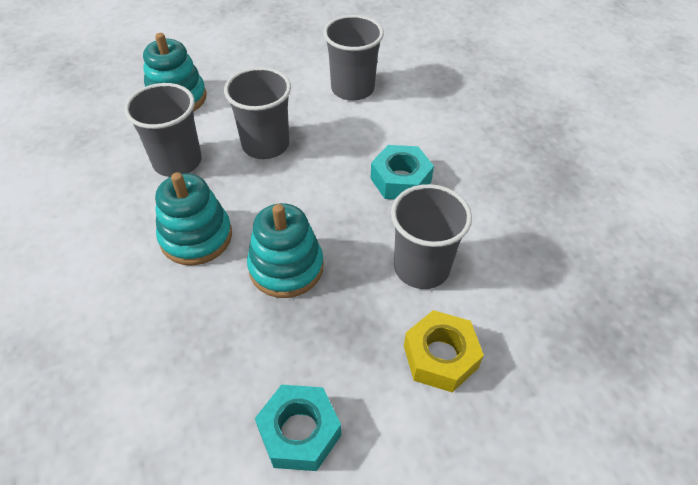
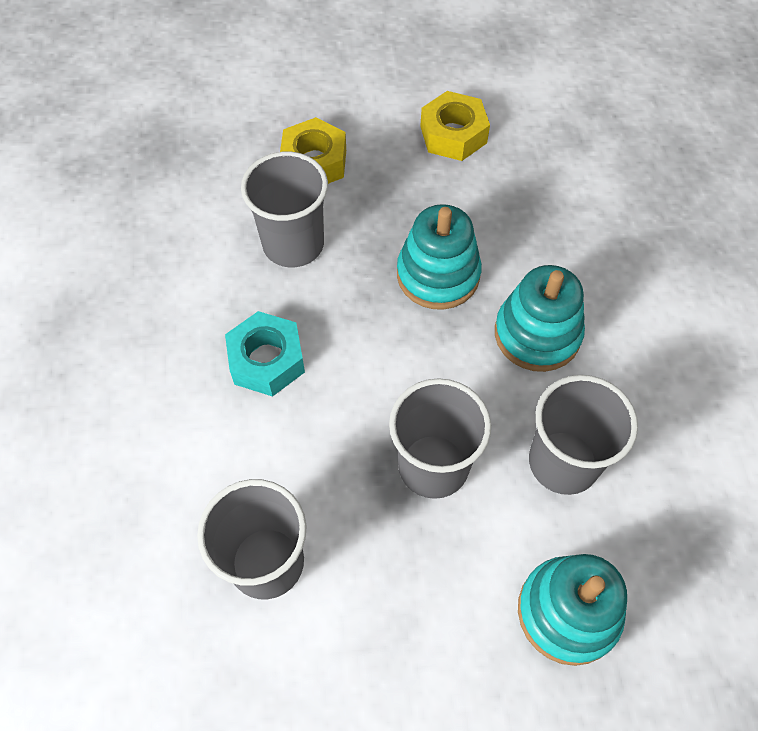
camera: 165 degrees left, 10 degrees up
turquoise nut [255,385,341,471] -> yellow nut [420,91,490,161]

